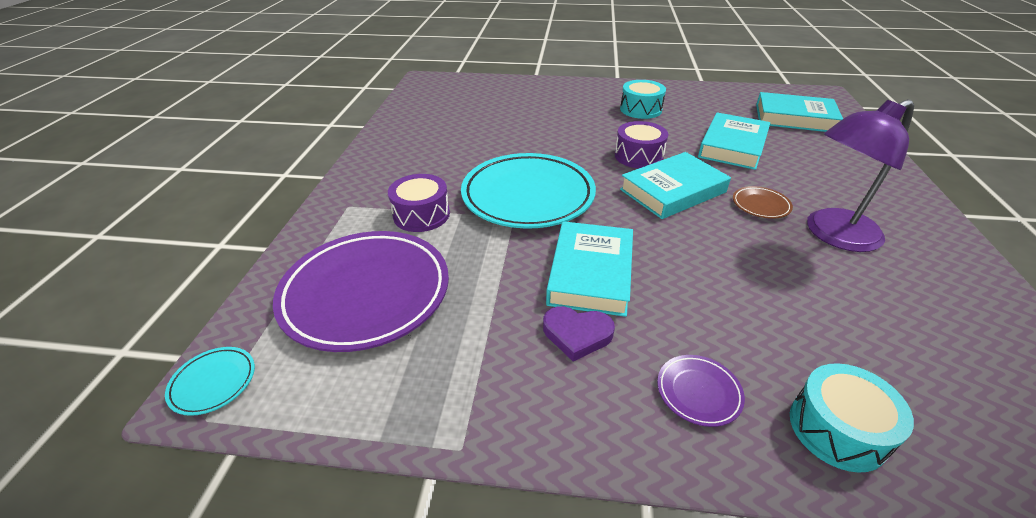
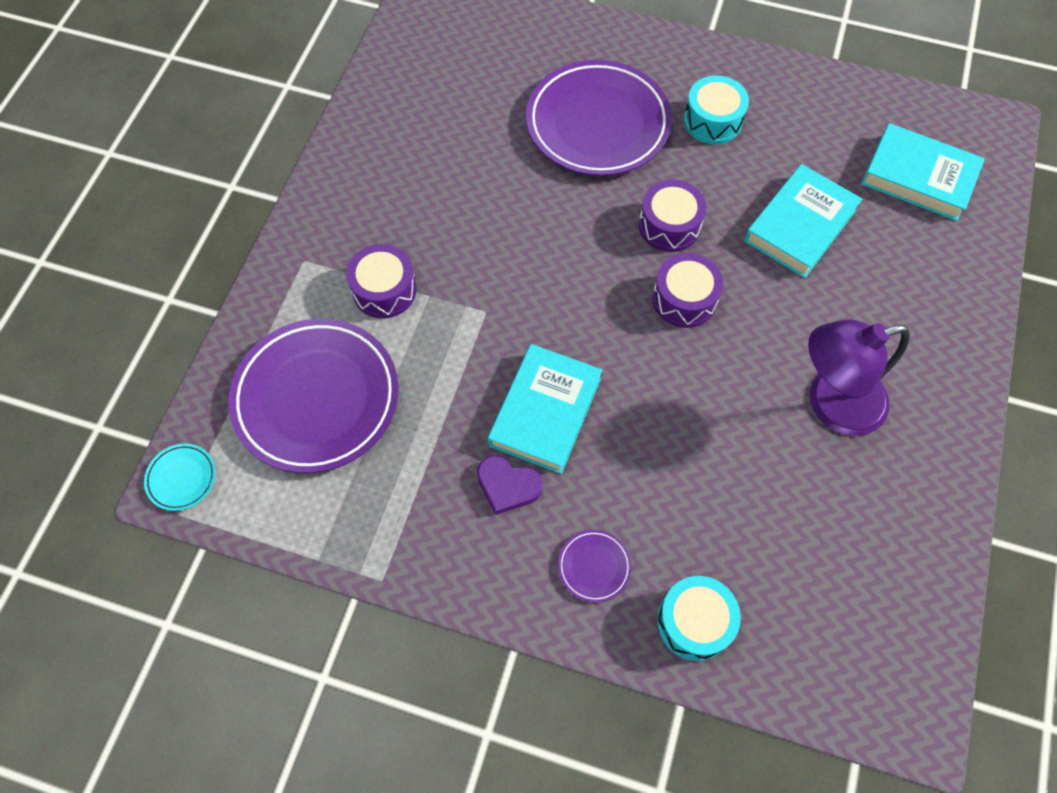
camera: 10 degrees right, 25 degrees up
turquoise plate [461,153,596,229] -> none
turquoise book [620,152,731,219] -> purple drum [652,253,723,328]
brown plate [733,186,793,219] -> none
none -> purple plate [526,60,672,176]

